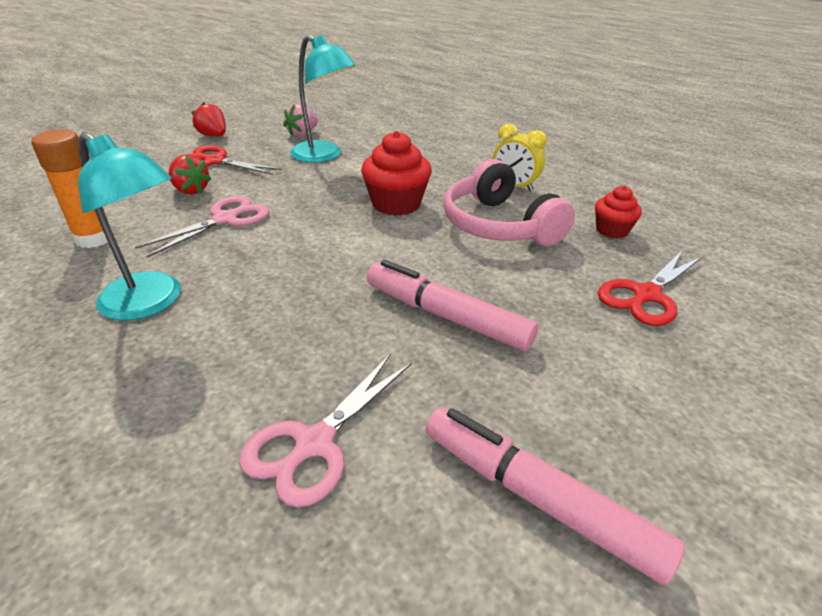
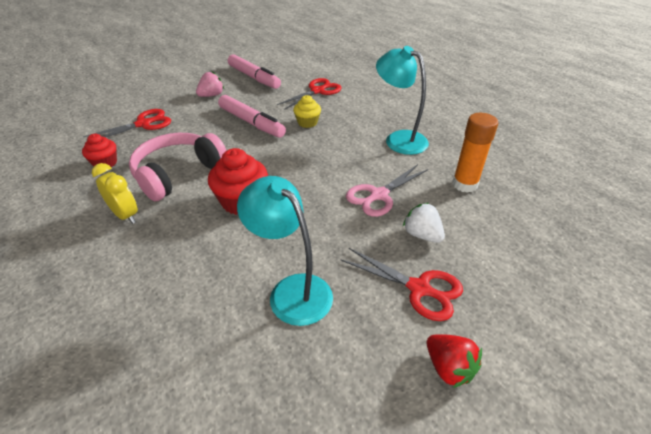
camera: 170 degrees left, 5 degrees up
red strawberry [169,154,211,195] -> white strawberry [403,203,445,243]
pink scissors [239,354,412,508] -> red scissors [277,78,342,110]
pink strawberry [283,104,318,137] -> pink strawberry moved to [196,71,224,97]
pink headphones [443,159,575,246] -> pink headphones turned 120 degrees counterclockwise [129,133,227,201]
none -> yellow cupcake [293,95,321,128]

